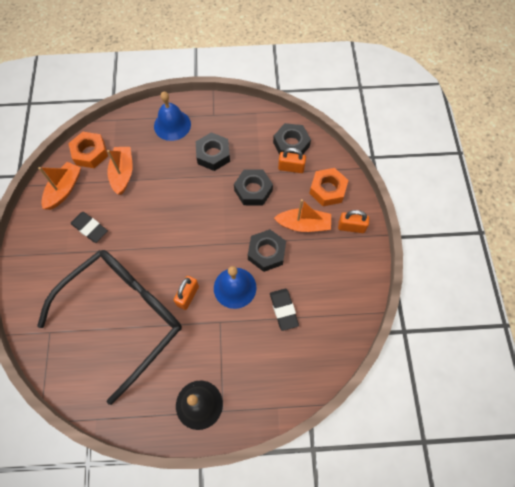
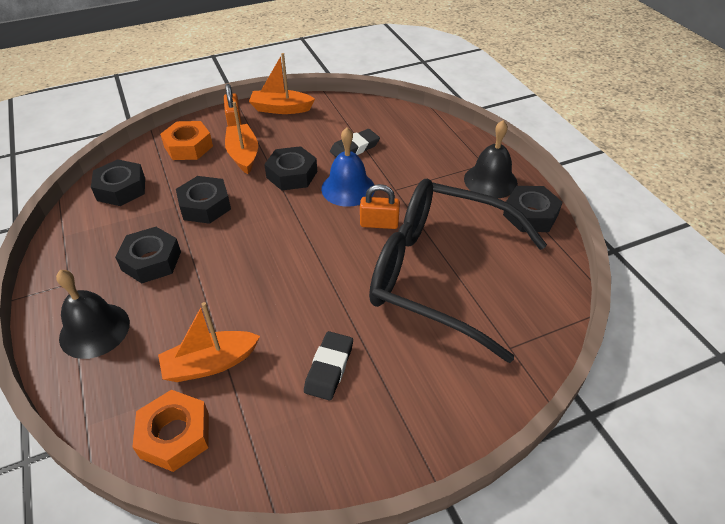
camera: 110 degrees left, 20 degrees down
orange boat [38,162,81,210] -> orange boat moved to [249,53,315,114]
blue bell [154,92,191,141] -> black bell [56,270,130,359]
orange padlock [278,148,306,173] -> none
none -> black nut [503,186,563,232]

